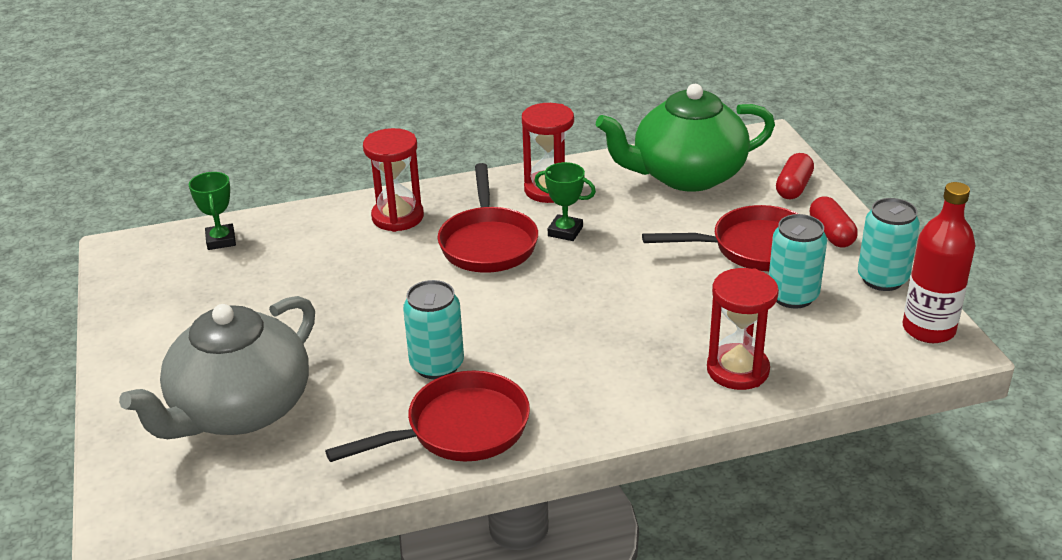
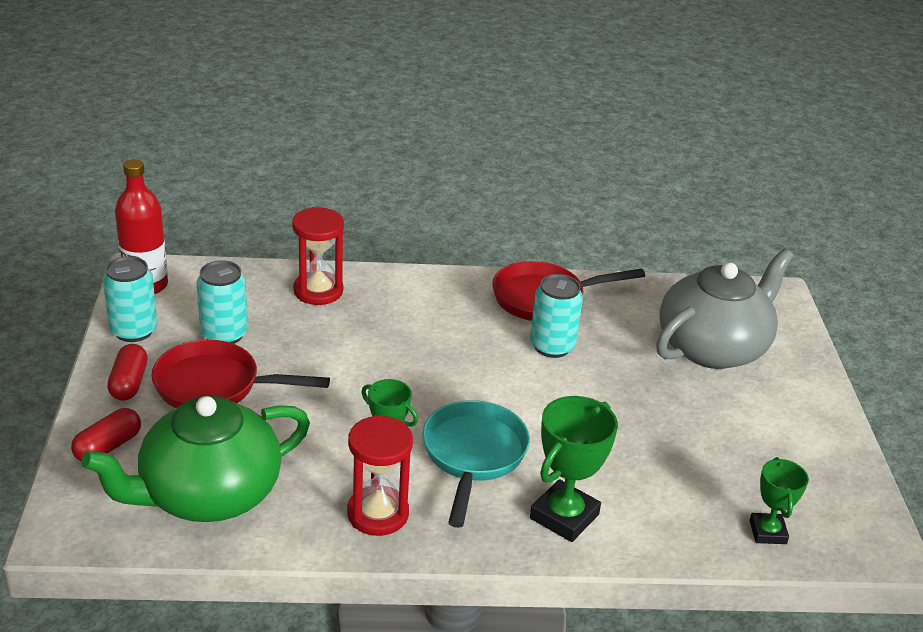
camera: 170 degrees left, 0 degrees up
red hourglass [363,128,424,232] -> green trophy [530,396,618,542]
red pan [438,163,538,273] -> turquoise pan [422,400,530,528]
green teapot [596,84,775,192] -> green teapot turned 150 degrees clockwise [81,396,310,522]

